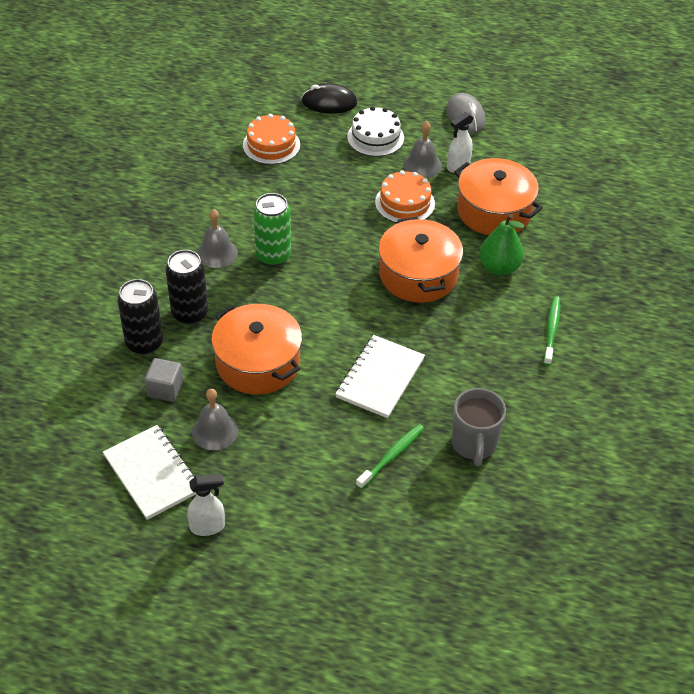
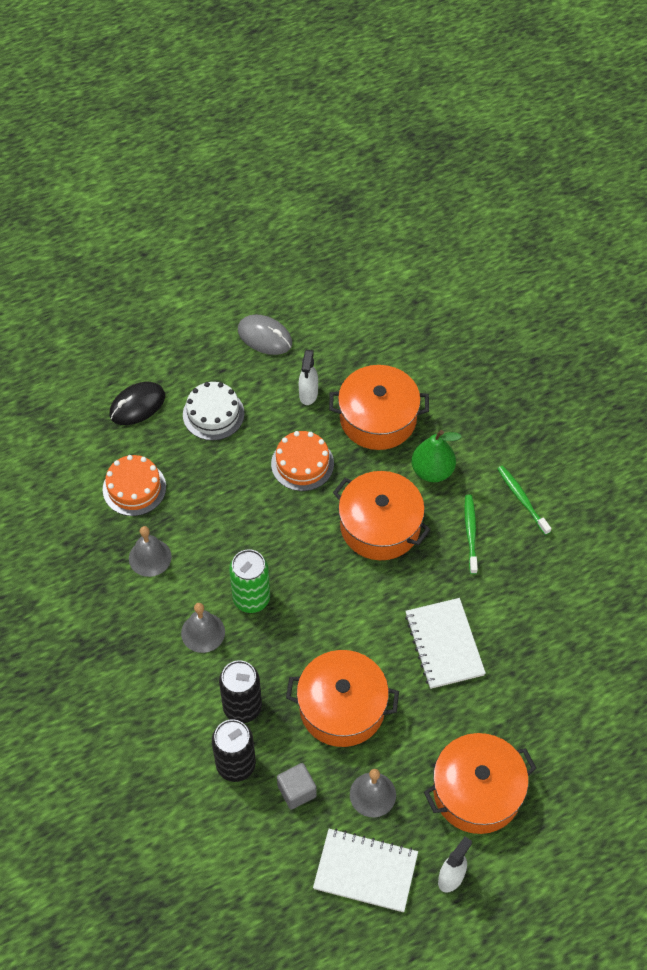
camera: 40 degrees left, 10 degrees up
green toothbrush [356,424,424,489] -> green toothbrush moved to [464,494,478,574]
grey bell [404,121,442,178] -> grey bell moved to [129,526,172,577]
grey mug [452,388,506,466] -> none
none -> orange pot [424,733,537,834]

